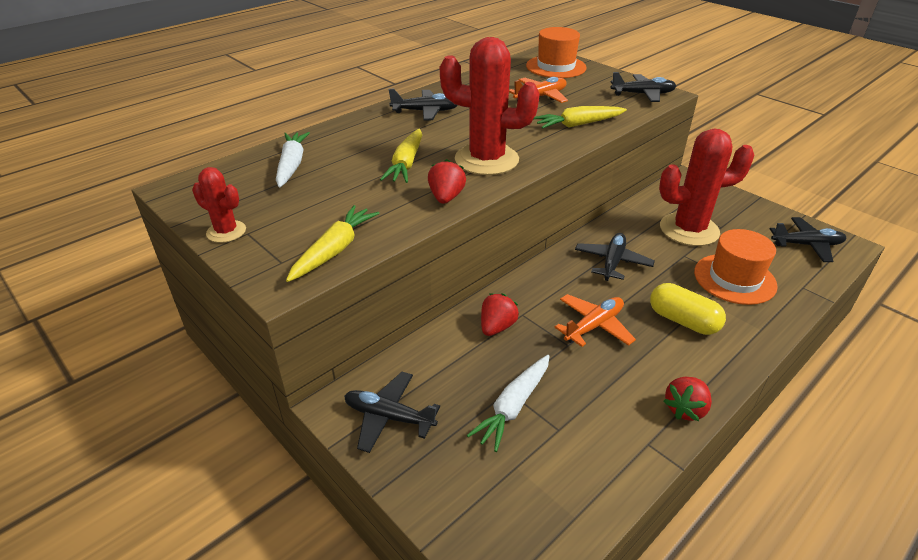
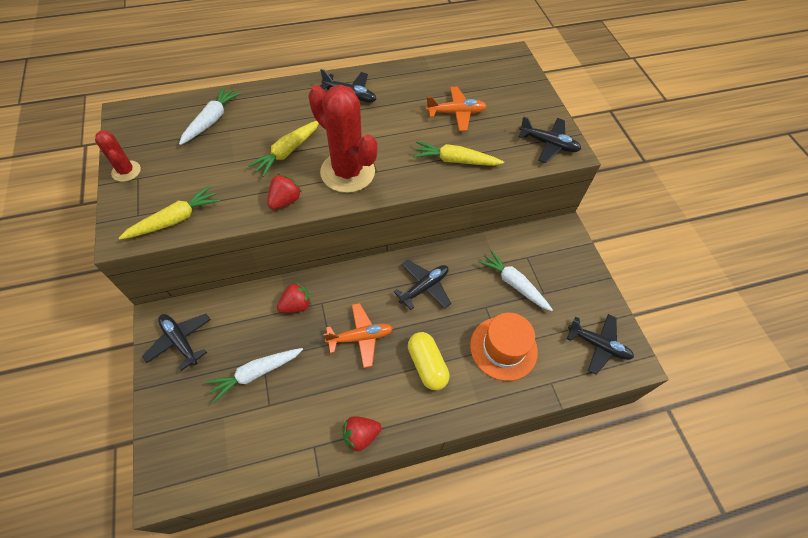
camera: 25 degrees right, 20 degrees up
orange hat [526,27,587,78] -> none
red cactus [659,129,754,246] -> white carrot [478,250,553,311]

